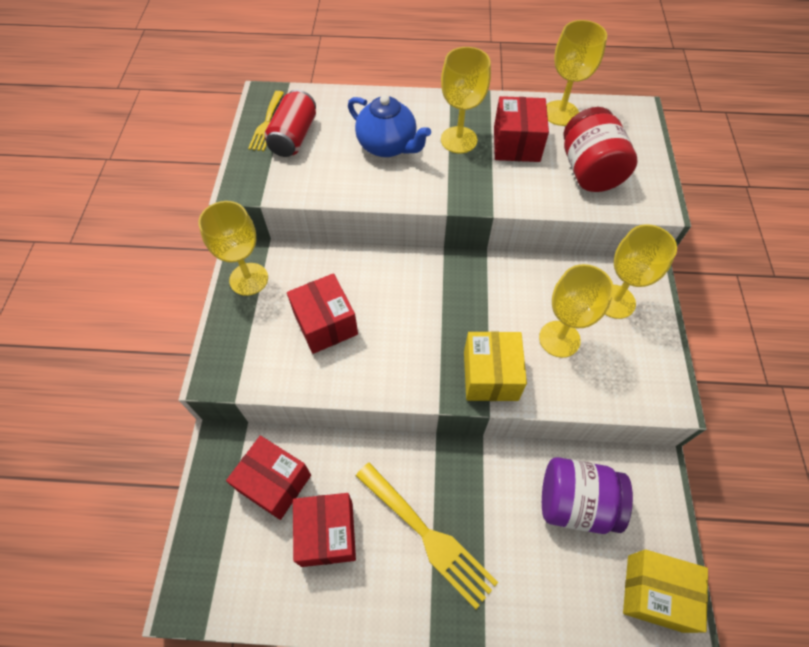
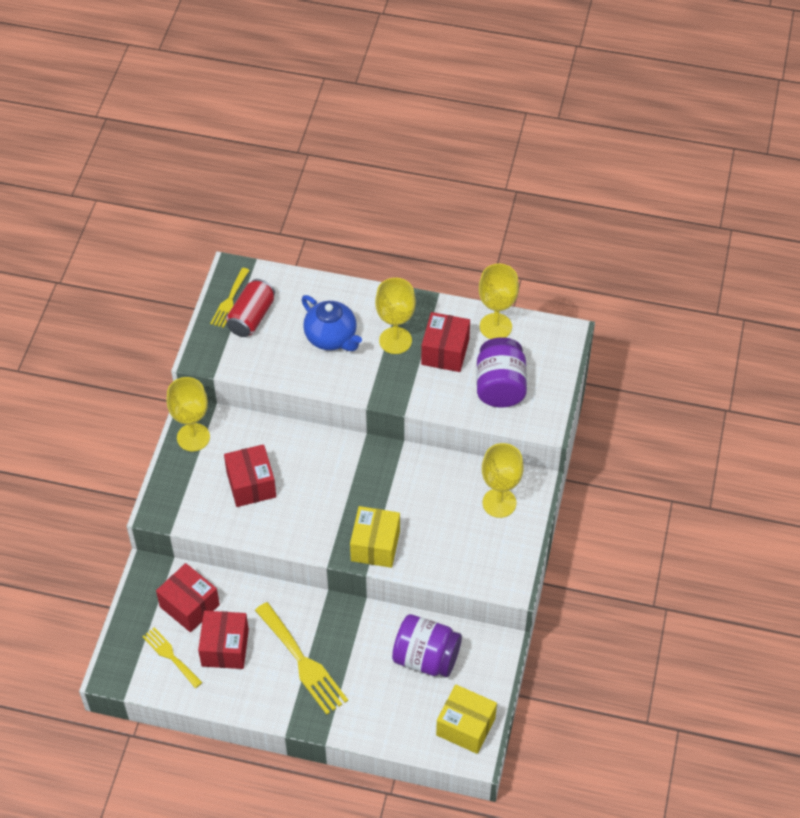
camera: 10 degrees right, 5 degrees down
yellow goblet [539,264,614,358] -> none
red jar [563,107,638,192] -> purple jar [477,337,527,407]
none -> yellow fork [142,627,203,688]

